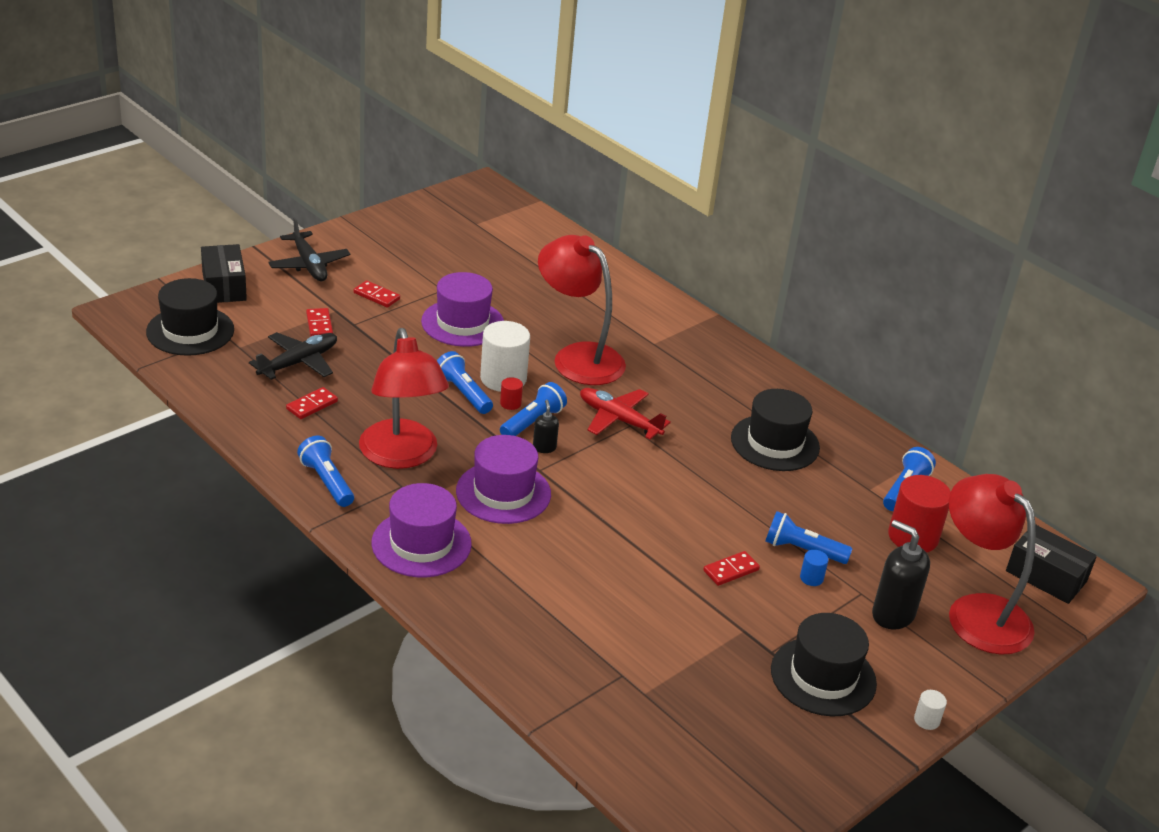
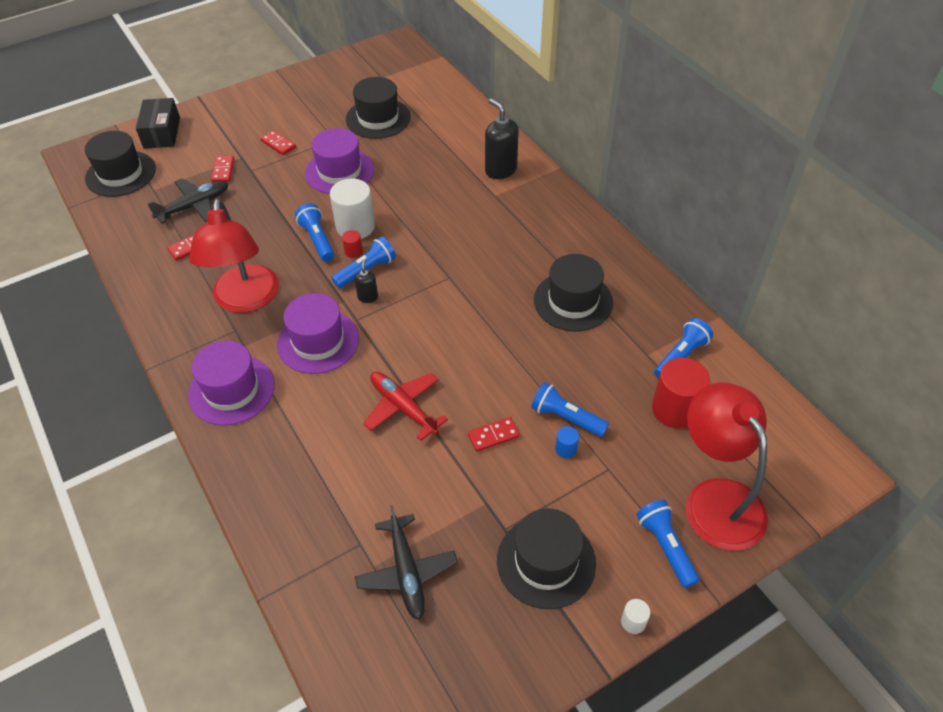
camera: 15 degrees right, 15 degrees up
black plane [268,218,350,281] -> black plane moved to [355,505,458,620]
blue flashlight [297,436,354,507] -> blue flashlight moved to [636,500,700,588]
red lamp [538,235,626,385] -> none
red plane [580,388,671,439] -> red plane moved to [363,372,448,441]
black soap dispenser [872,520,930,630] -> black soap dispenser moved to [485,98,519,179]
black box [1006,524,1097,604] -> none
none -> black hat [346,77,411,139]

